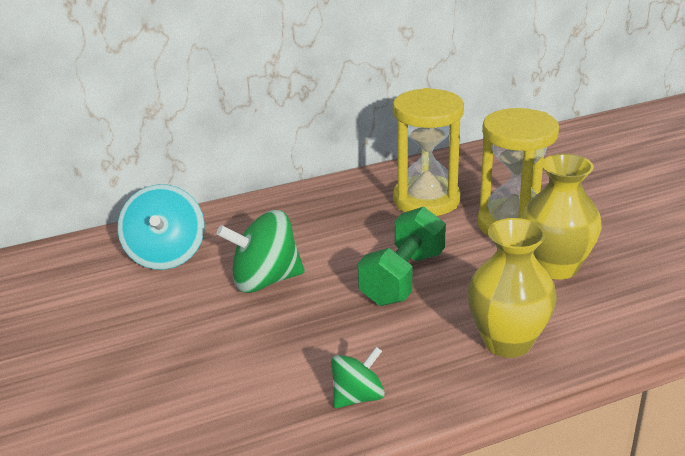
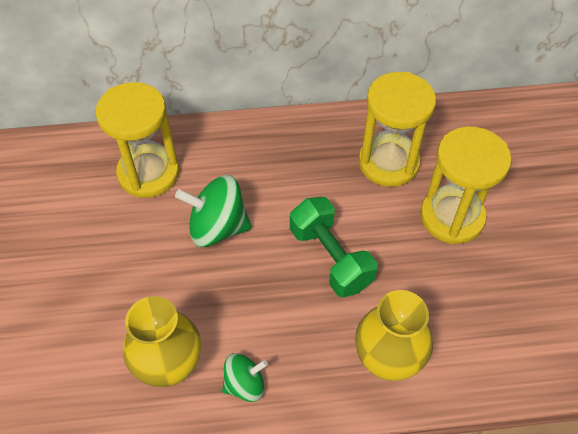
camera: 15 degrees right, 25 degrees up
turquoise spinning top [117,184,205,270] -> yellow hourglass [95,82,179,198]
green dumbbell [358,207,446,306] -> green dumbbell turned 75 degrees counterclockwise [290,197,377,297]
yellow vase [522,154,602,280] -> yellow vase moved to [123,296,201,387]

